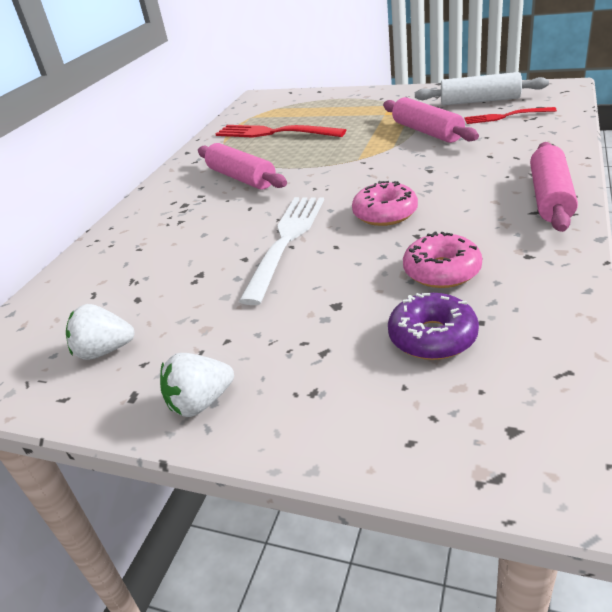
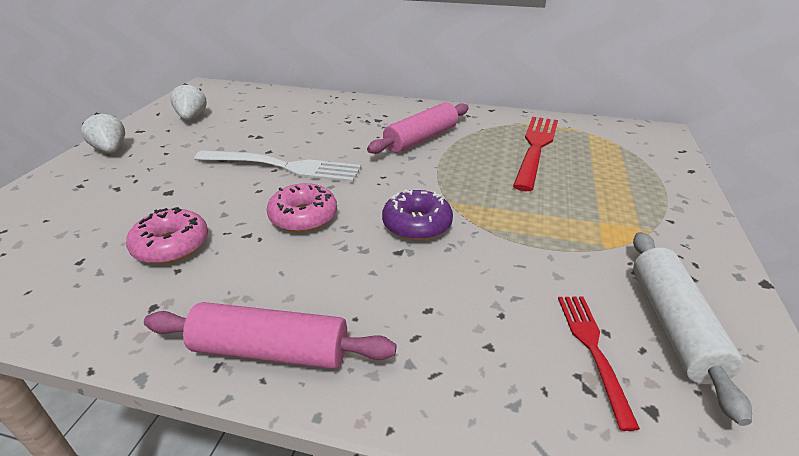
camera: 80 degrees right, 0 degrees up
pink rolling pin [383,97,479,143] -> none
purple donut [388,293,479,360] -> purple donut moved to [382,189,453,241]

